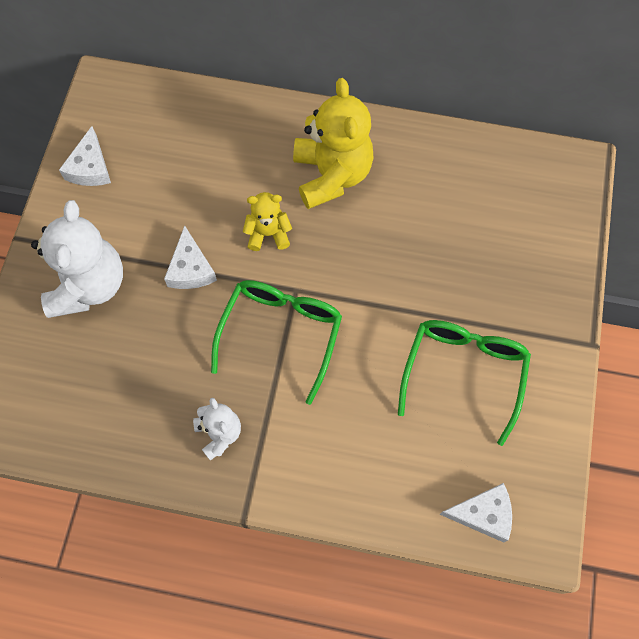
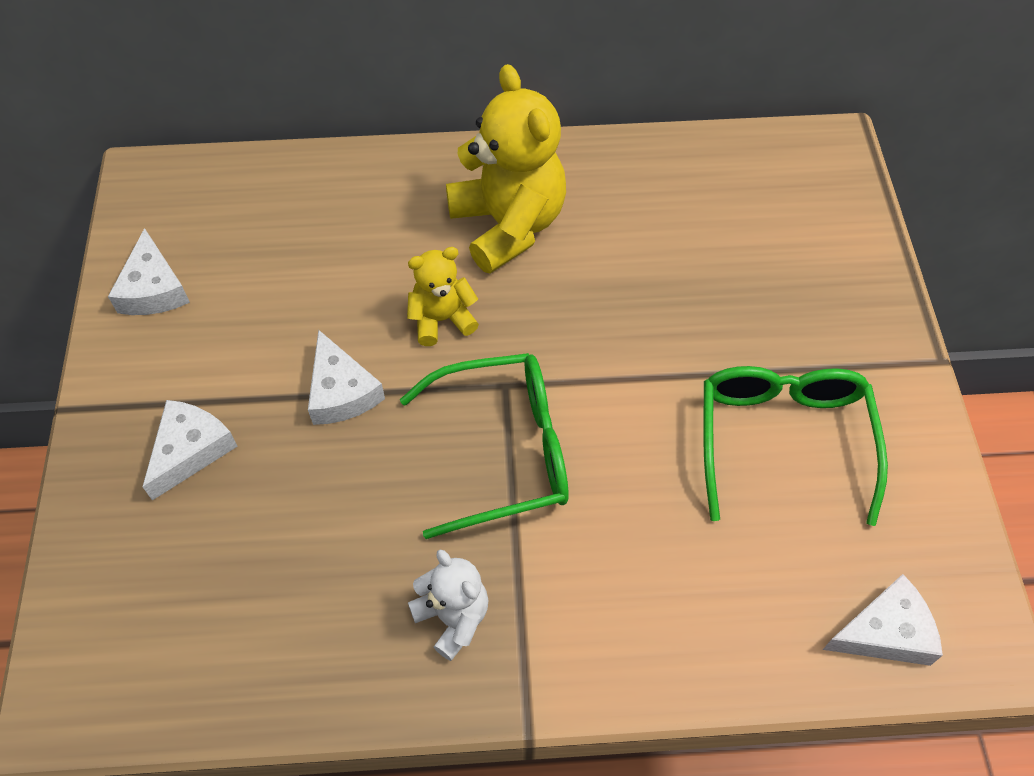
camera: 15 degrees left, 10 degrees down
white teddy bear [31,200,123,318] -> white cheese [142,400,238,500]
green glasses [211,280,342,405] -> green glasses turned 75 degrees clockwise [400,353,568,539]

